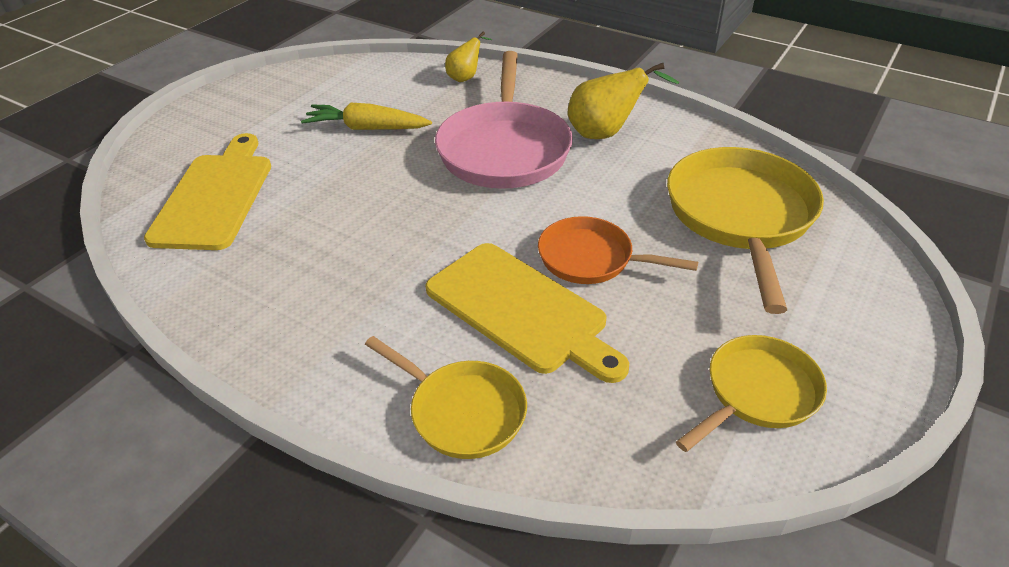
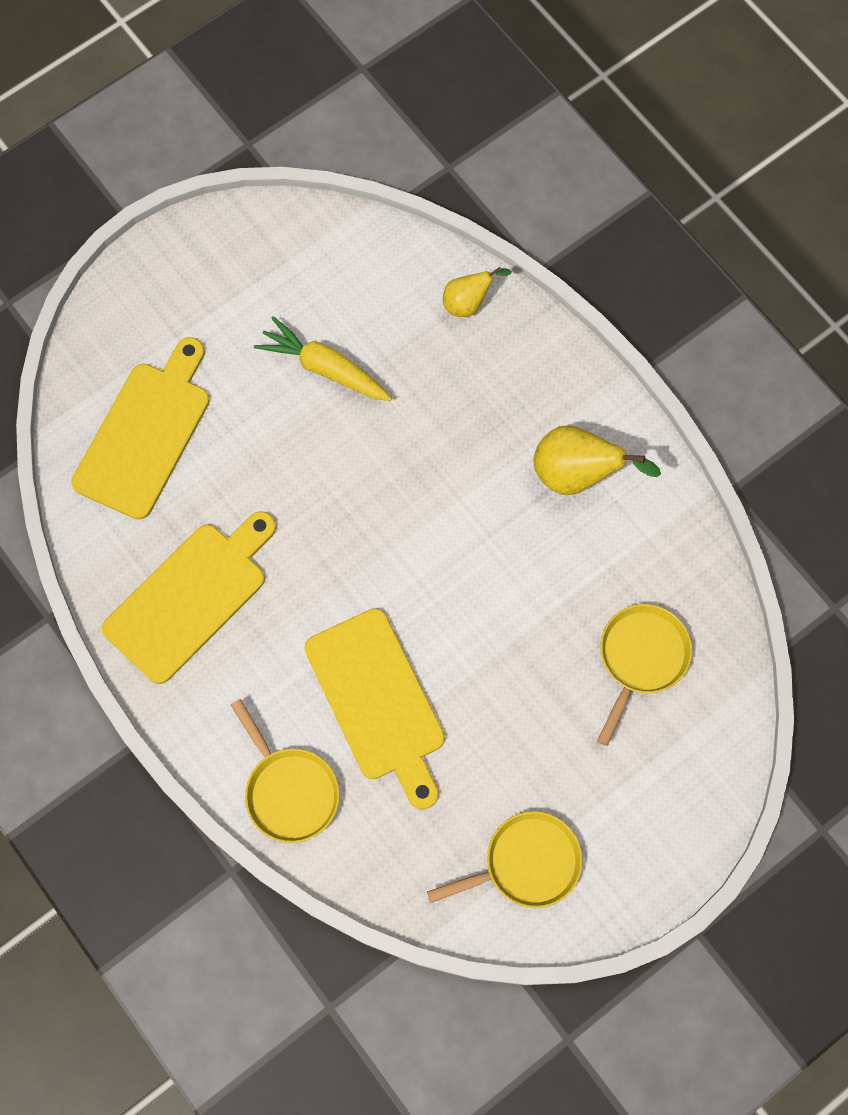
camera: 20 degrees right, 30 degrees up
pink pan [435,51,573,189] -> none
orange pan [538,216,698,284] -> none
yellow pan [667,147,824,314] -> yellow pan [597,604,692,746], size x0.58
none -> yellow cutting board [102,511,276,684]

